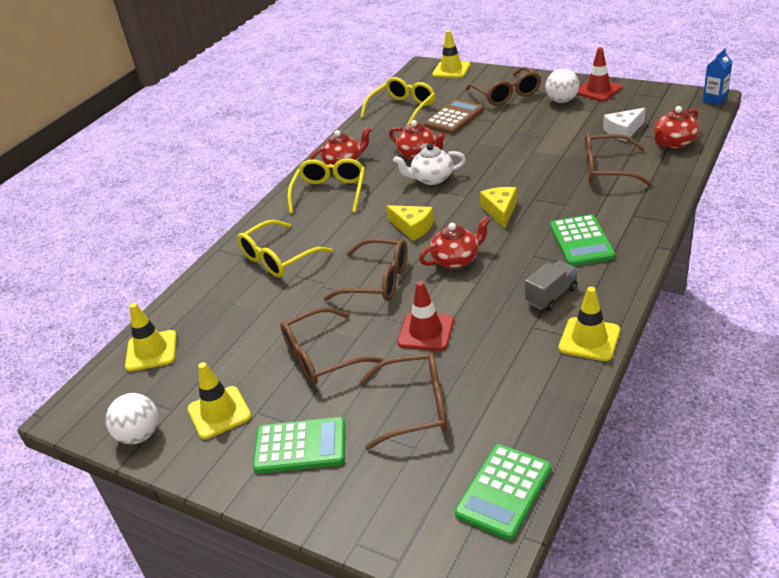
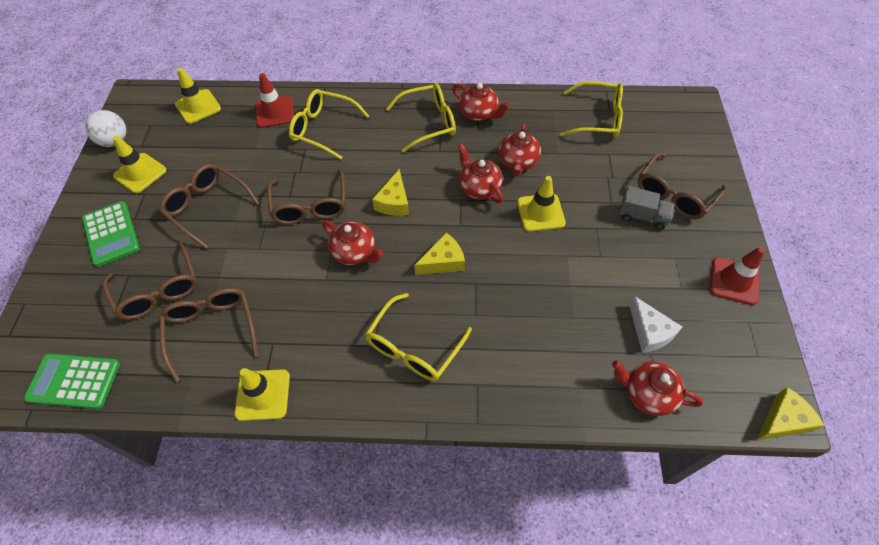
camera: 60 degrees right, 20 degrees up
white teapot [393,143,466,185] -> red teapot [458,143,503,203]
red traffic cone [397,281,454,351] -> red traffic cone moved to [255,73,294,128]
brown calculator [424,99,484,134] -> none
yellow traffic cone [432,30,470,78] -> yellow traffic cone moved to [517,176,566,232]
grey truck [525,261,578,311] -> grey truck moved to [619,186,675,230]
white ball [545,69,579,103] -> none
green calculator [550,214,615,266] -> yellow glasses [365,293,472,381]
brown glasses [585,133,653,186] -> brown glasses moved to [159,288,259,382]
white cheese [603,108,646,141] -> white cheese turned 150 degrees counterclockwise [629,296,682,353]
blue carton [703,49,732,105] -> yellow cheese [757,387,825,440]

